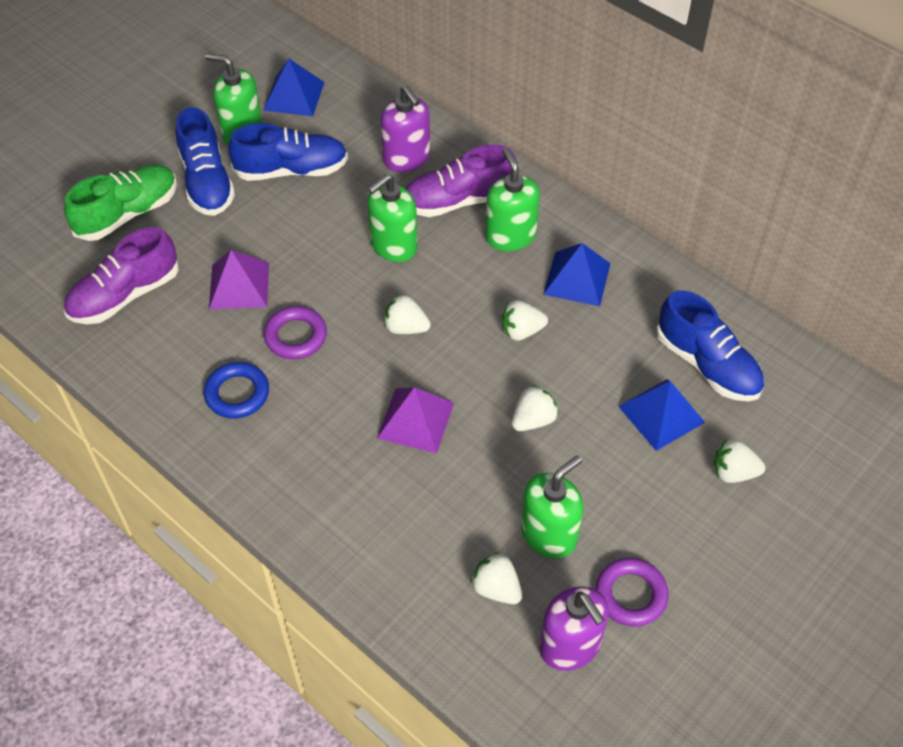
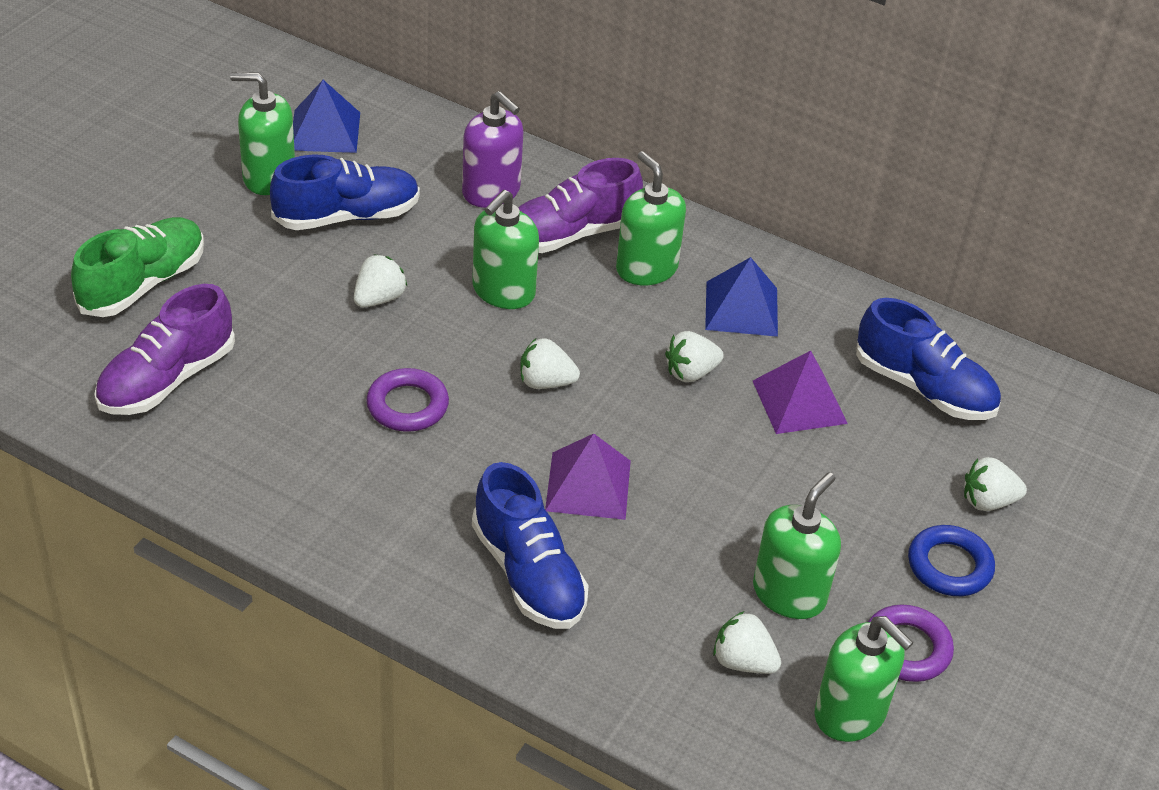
camera: 15 degrees left, 10 degrees down
blue shoe [175,107,235,216] -> blue shoe moved to [472,462,589,629]
blue ring [204,362,269,418] -> blue ring moved to [908,525,995,596]
purple pyramid [209,250,269,310] -> purple pyramid moved to [753,351,848,434]
white strawberry [512,385,559,431] -> white strawberry moved to [354,254,407,307]
purple soap dispenser [539,586,609,671] -> green soap dispenser [815,616,914,742]
blue pyramid [618,379,705,451] -> none

